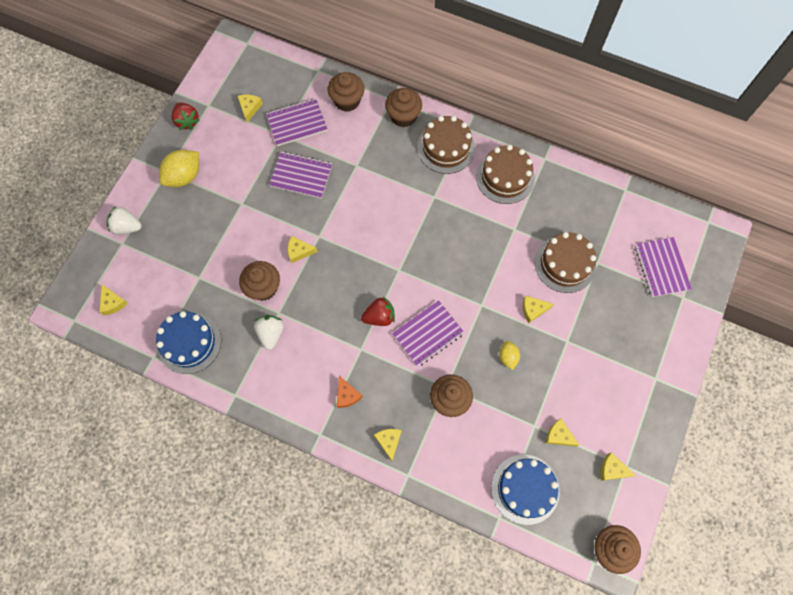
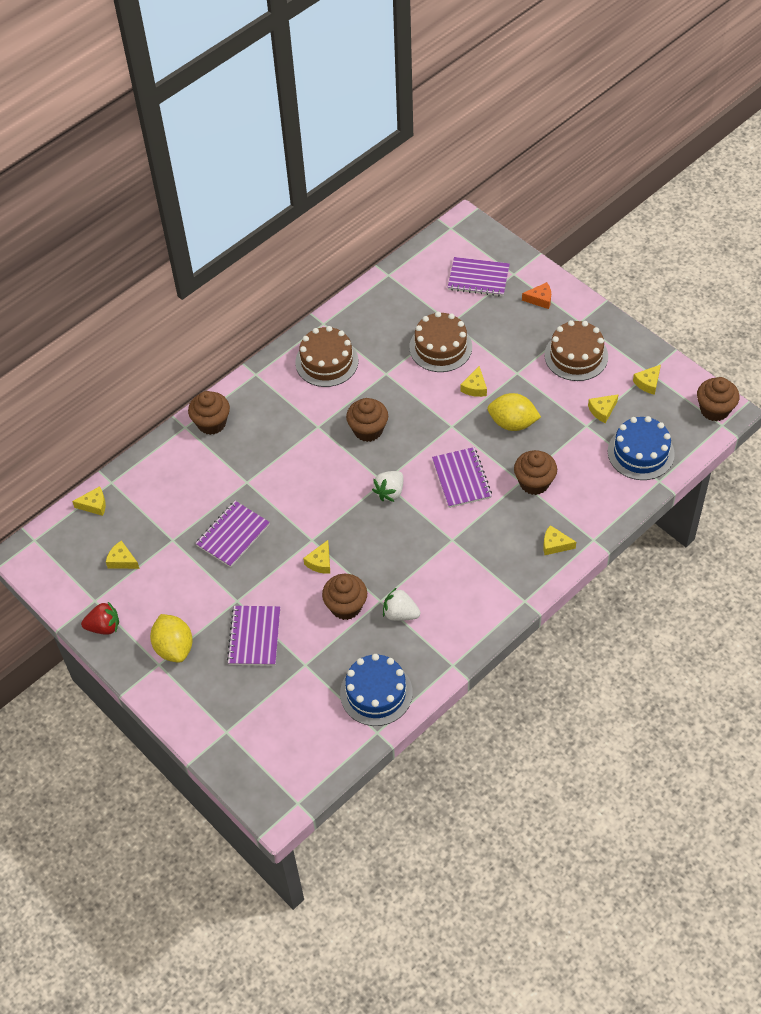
camera: 65 degrees left, 15 degrees down
yellow cheese [99,285,128,315] -> yellow cheese moved to [72,486,106,516]
white strawberry [107,206,142,235] -> white strawberry moved to [372,471,403,502]
purple notebook [266,98,327,146] -> purple notebook moved to [227,606,280,666]
brown cupcake [328,72,364,112] -> brown cupcake moved to [346,398,388,442]
orange cheese [337,376,363,408] -> orange cheese moved to [522,282,551,309]
red strawberry [361,297,395,326] -> none
brown cake [417,116,475,174] -> brown cake moved to [544,320,608,381]
yellow lemon [499,341,520,370] -> yellow lemon [487,393,541,431], size x1.79

